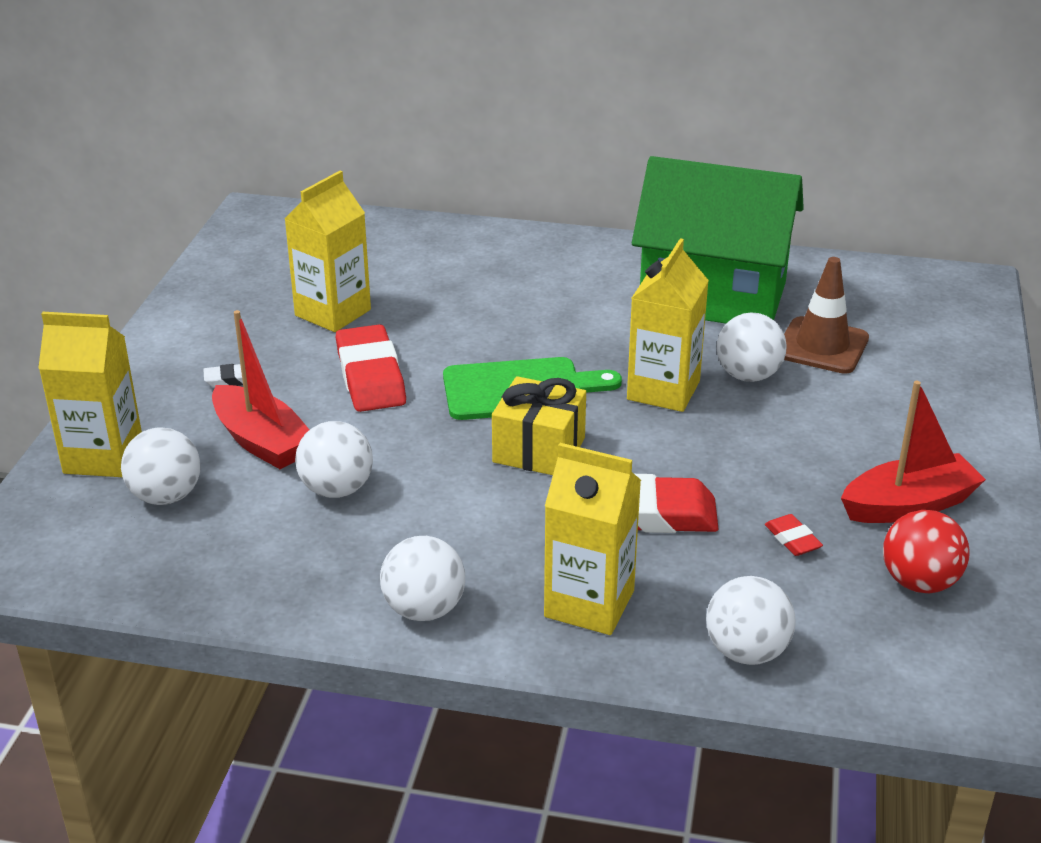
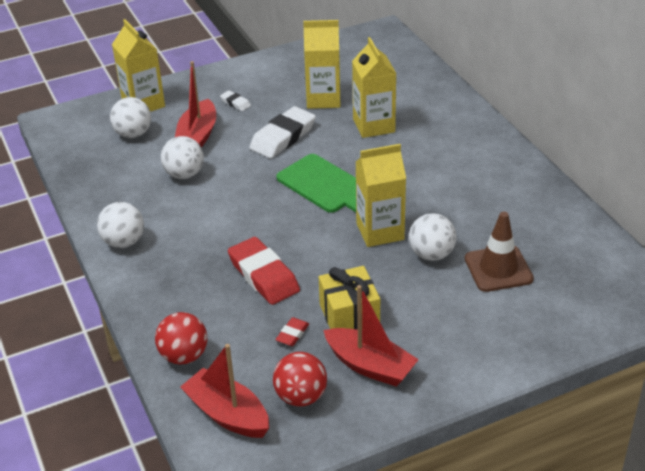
camera: 55 degrees right, 5 degrees up
red eraser [336,324,406,412] -> white eraser [249,106,316,158]
yellow gift [492,376,586,475] -> yellow gift moved to [319,266,380,330]
yellow carton [544,443,641,635] -> yellow carton moved to [352,37,397,138]
green house [632,156,804,324] -> none
white ball [706,576,796,665] -> red ball [155,312,207,365]
none -> red boat [180,344,269,438]

